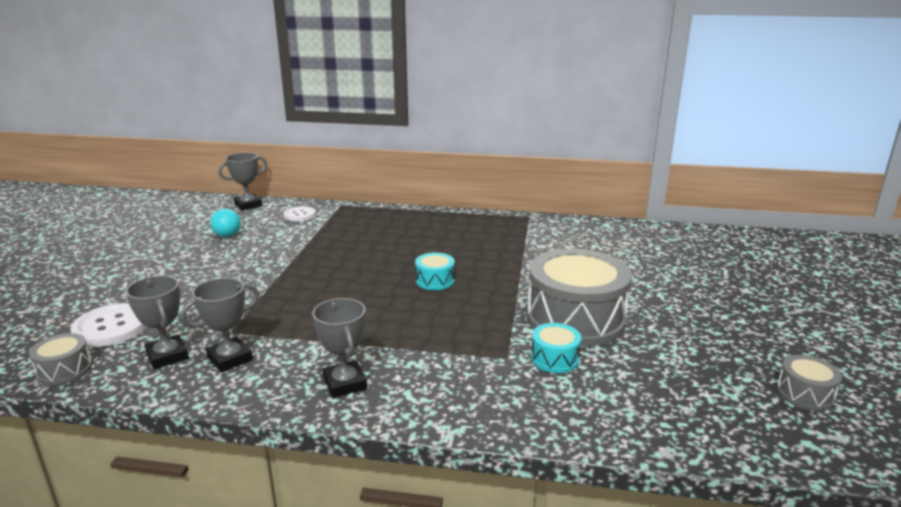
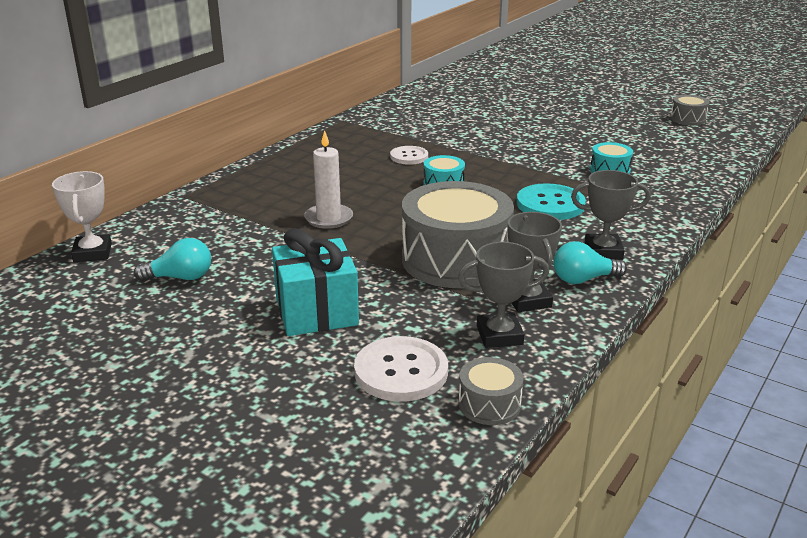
camera: 65 degrees left, 5 degrees up
grey trophy [218,153,267,210] -> white trophy [52,171,112,262]
white button [284,206,316,221] -> white button moved to [390,146,428,165]
grey drum [527,249,632,346] -> grey drum moved to [402,181,514,288]
none -> turquoise gift [272,228,359,336]
none -> white candle [304,130,353,229]
none -> turquoise button [517,183,586,220]
none -> turquoise light bulb [553,241,627,284]

